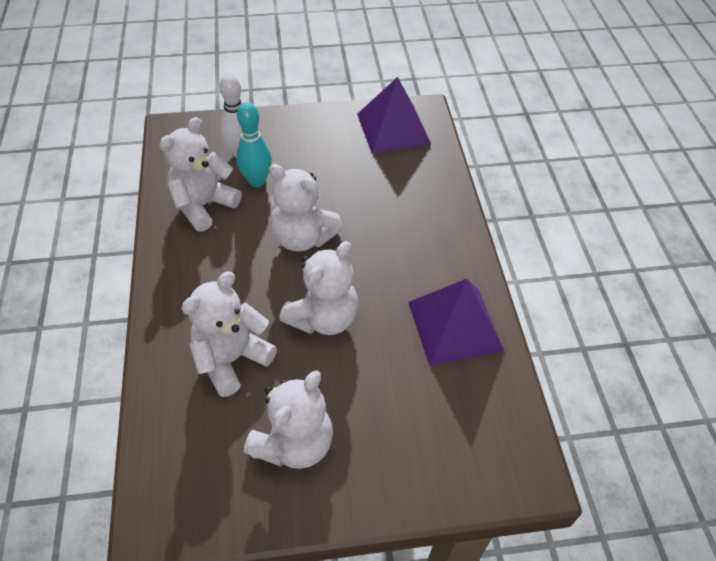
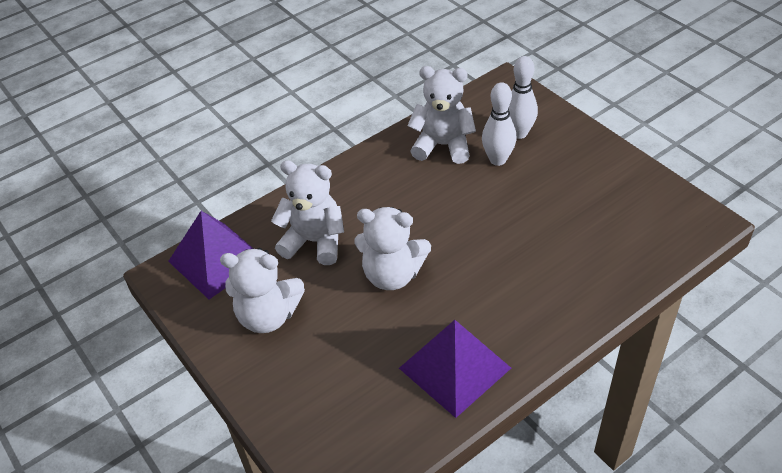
camera: 65 degrees right, 5 degrees down
turquoise bowling pin [236,102,272,187] -> white bowling pin [482,82,517,166]
white teddy bear [269,164,343,252] -> none
purple pyramid [357,77,431,154] -> purple pyramid moved to [168,211,254,299]

